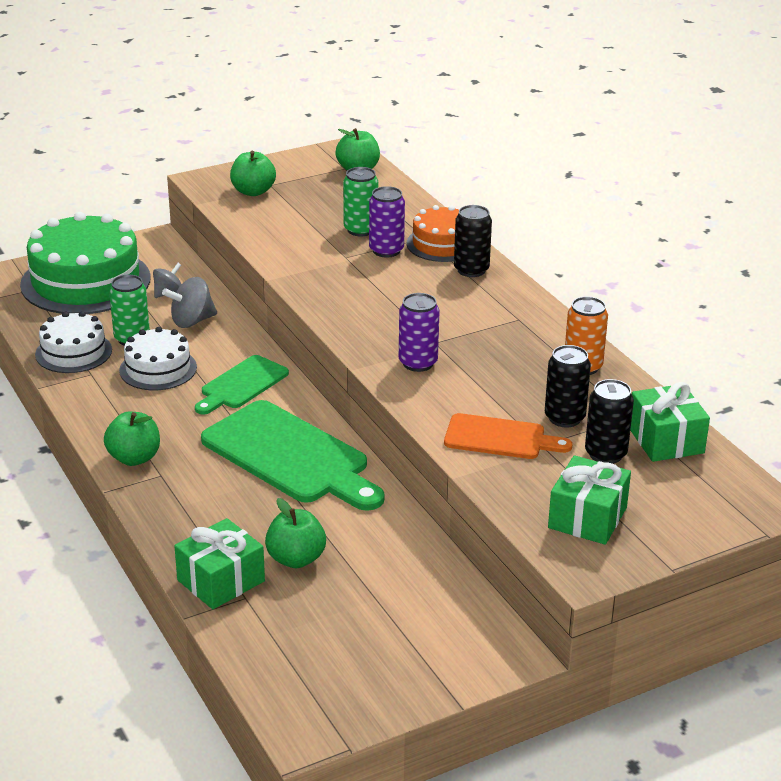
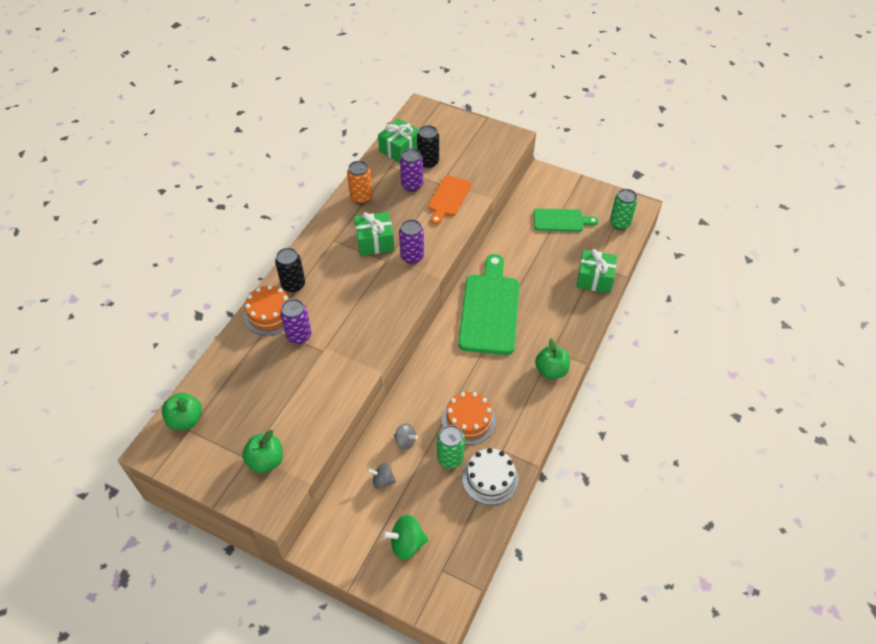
camera: 125 degrees left, 20 degrees up
green cake [20,212,151,314] -> green spinning top [382,515,428,560]
white cake [119,327,197,390] -> orange cake [442,392,496,445]
grey spinning top [162,277,217,328] -> grey spinning top [394,423,418,450], size x0.66
green cutting board [195,355,289,414] -> green cutting board moved to [534,208,599,232]
green apple [265,498,326,568] -> none
green can [343,167,378,236] -> green can moved to [610,189,638,230]
orange cutting board [444,413,572,459] -> orange cutting board turned 135 degrees counterclockwise [428,175,471,225]
black can [545,345,591,427] -> purple can [400,148,423,192]
green gift [548,455,631,545] -> green gift moved to [354,212,394,256]

